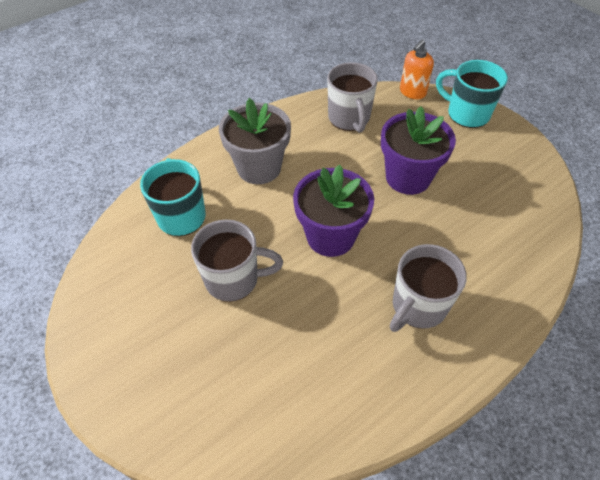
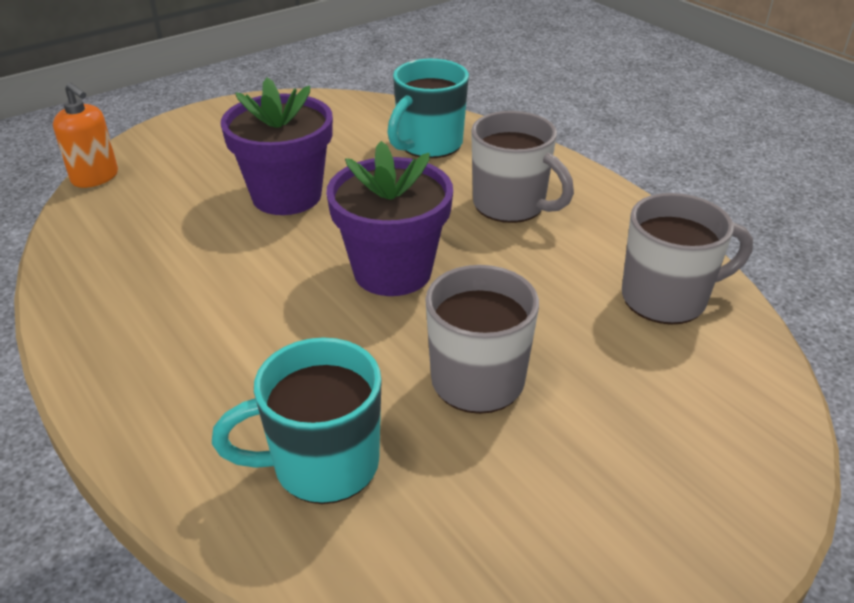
camera: 90 degrees left, 15 degrees down
grey flower pot [219,98,291,184] -> none
grey mug [327,62,378,133] -> grey mug moved to [622,193,753,325]
turquoise mug [436,60,508,128] -> turquoise mug moved to [387,59,469,158]

